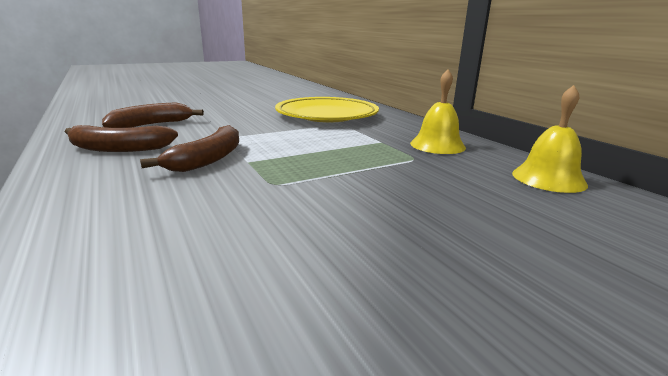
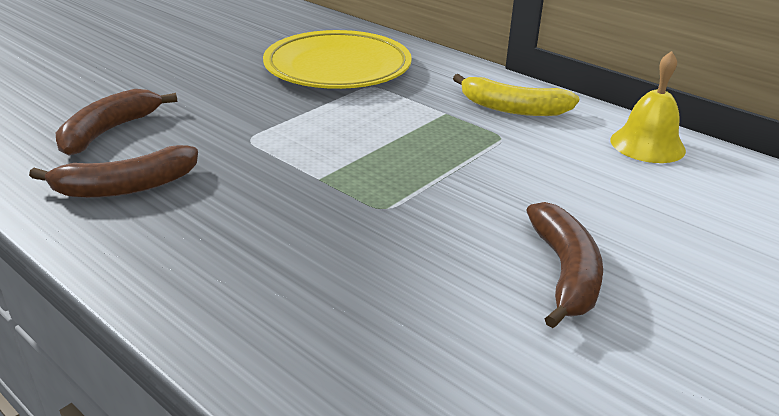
camera: 20 degrees left, 10 degrees up
brown banana [140,125,239,172] -> brown banana moved to [526,202,603,328]
yellow bell [410,70,466,154] -> yellow banana [453,74,579,116]

